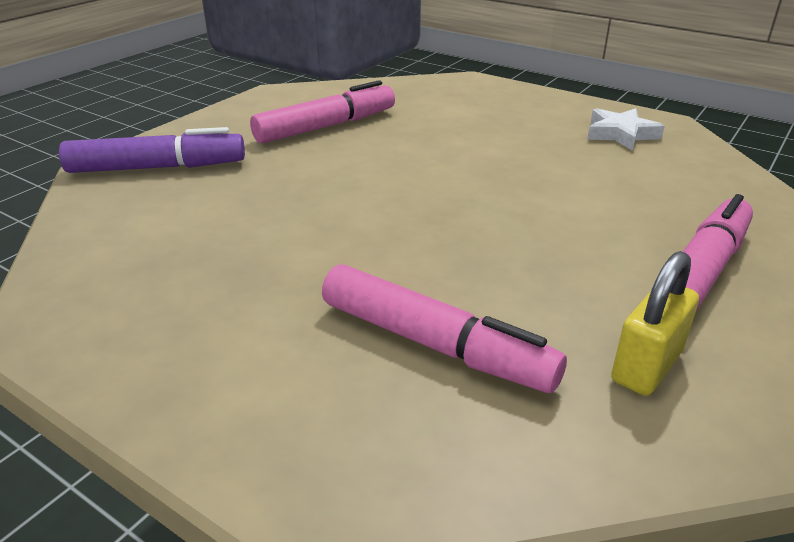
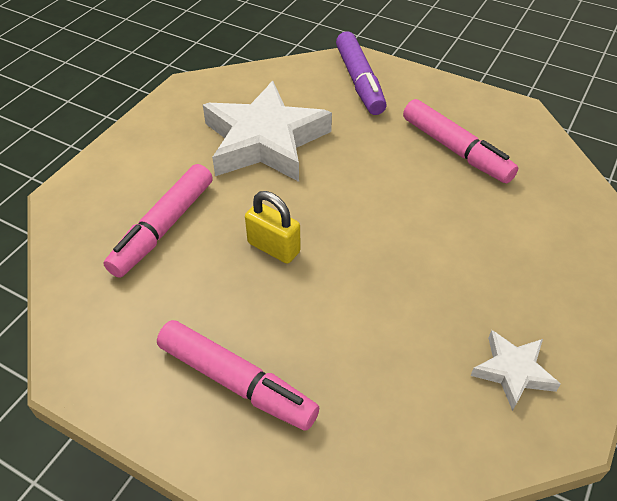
camera: 85 degrees right, 15 degrees up
yellow padlock [611,251,699,396] -> yellow padlock moved to [245,191,301,264]
none -> white star [203,81,332,182]

